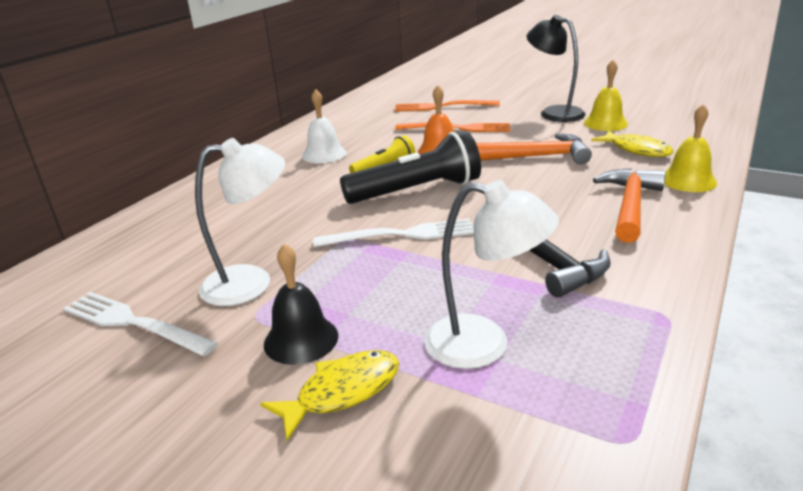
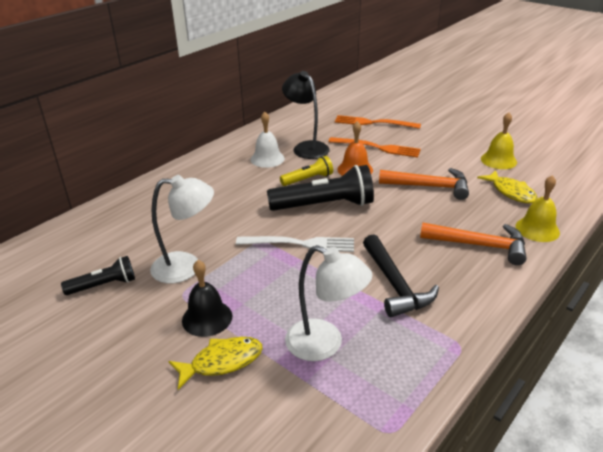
camera: 10 degrees right, 5 degrees up
white fork [63,292,218,357] -> black flashlight [61,256,135,295]
black lamp [526,15,586,122] -> black lamp moved to [282,71,330,159]
orange hammer [593,168,666,243] -> orange hammer turned 75 degrees clockwise [420,223,526,265]

